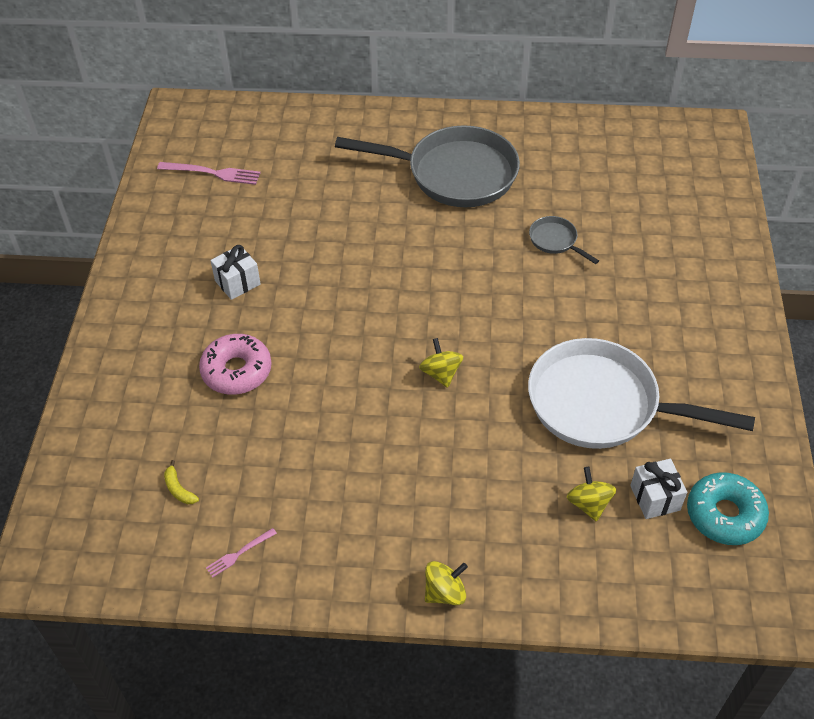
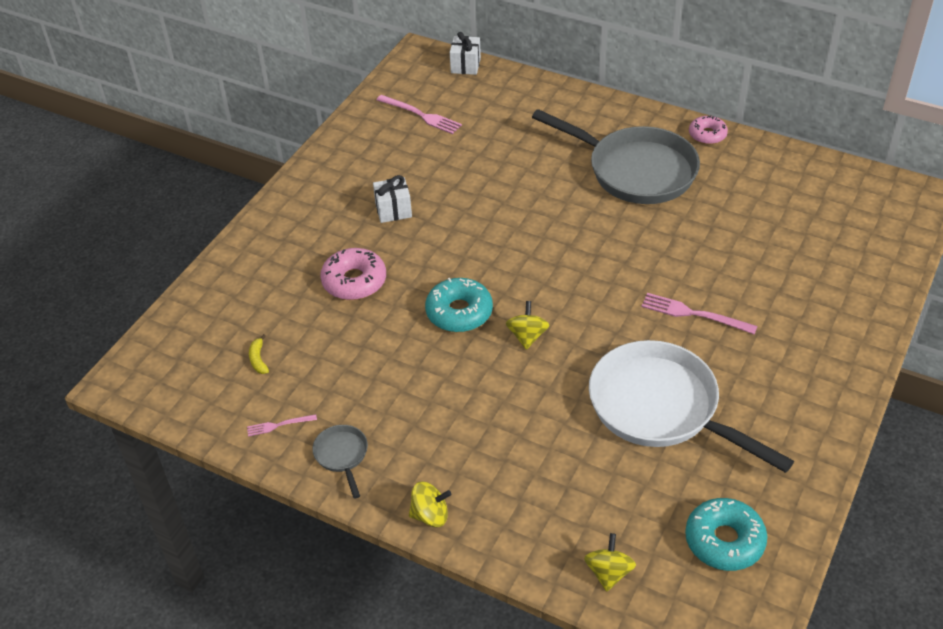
camera: 25 degrees right, 5 degrees down
grey pan [529,216,599,264] -> grey pan moved to [312,425,368,499]
yellow spinning top [566,467,616,522] -> yellow spinning top moved to [584,533,636,592]
white gift [630,459,687,519] -> white gift moved to [450,32,481,75]
none -> turquoise donut [425,278,493,332]
none -> pink fork [641,293,758,335]
none -> pink donut [689,115,728,144]

